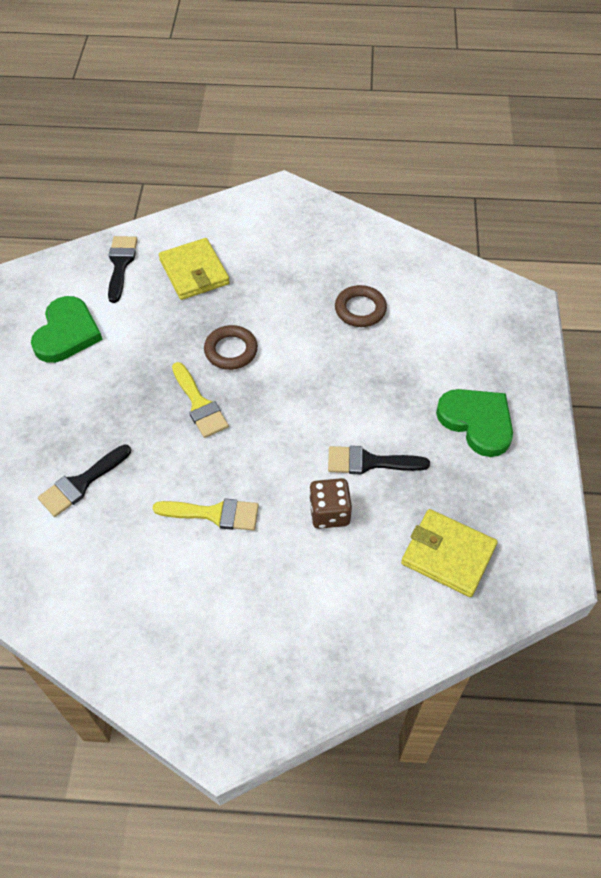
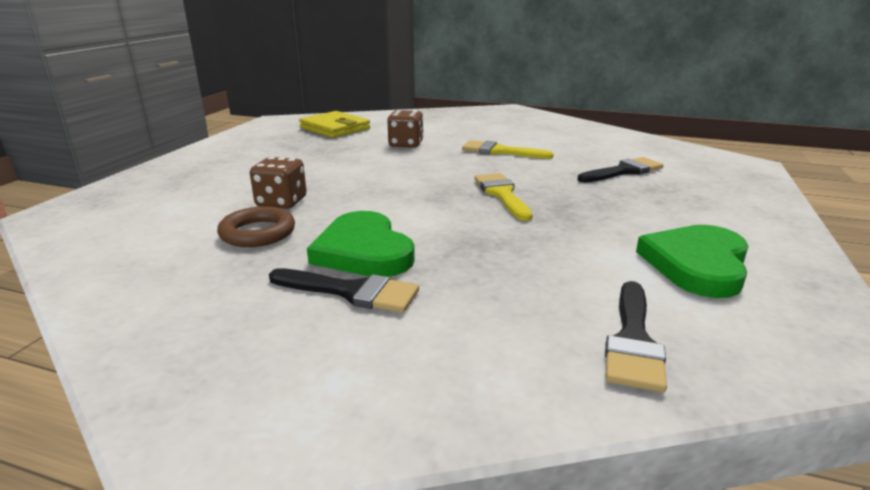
camera: 165 degrees left, 30 degrees down
yellow wallet [159,238,230,300] -> none
brown ring [204,325,258,370] -> none
black brush [328,446,430,474] -> black brush moved to [269,268,419,313]
green heart [436,389,513,457] -> green heart moved to [307,211,415,277]
none -> brown dice [250,157,307,209]

